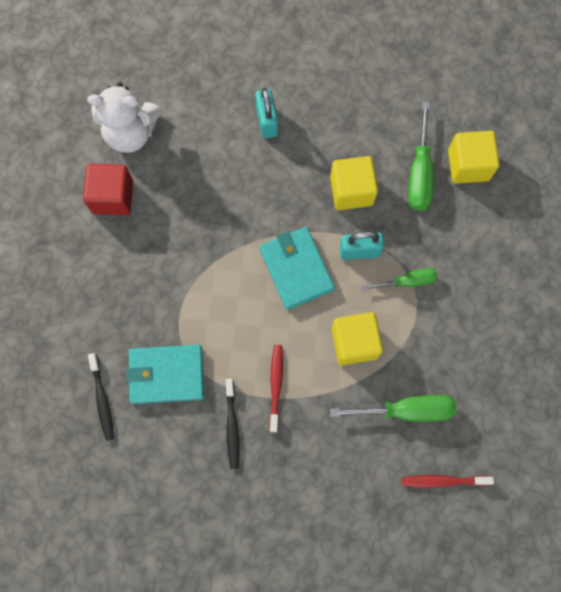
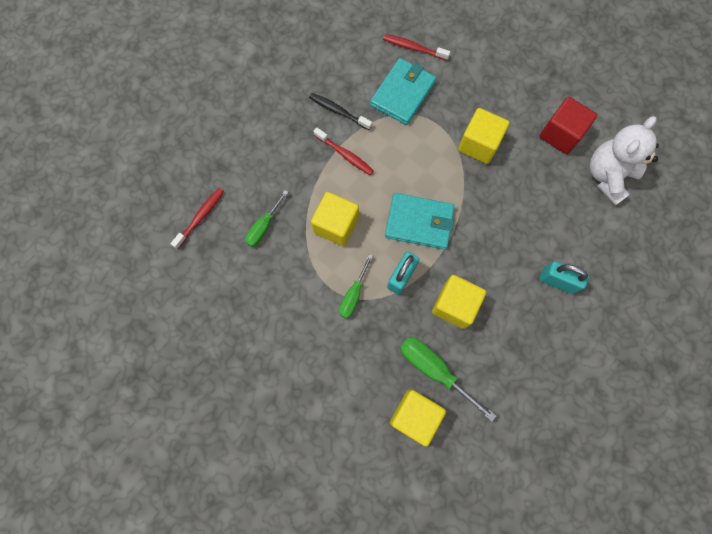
camera: 125 degrees right, 0 degrees up
black toothbrush [88,353,114,441] -> red toothbrush [383,34,450,60]
green screwdriver [330,395,456,422] -> green screwdriver [245,190,288,247], size x0.64
none -> yellow cube [458,108,510,164]

